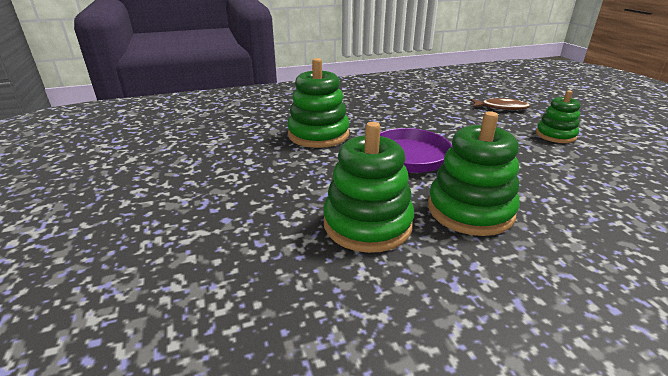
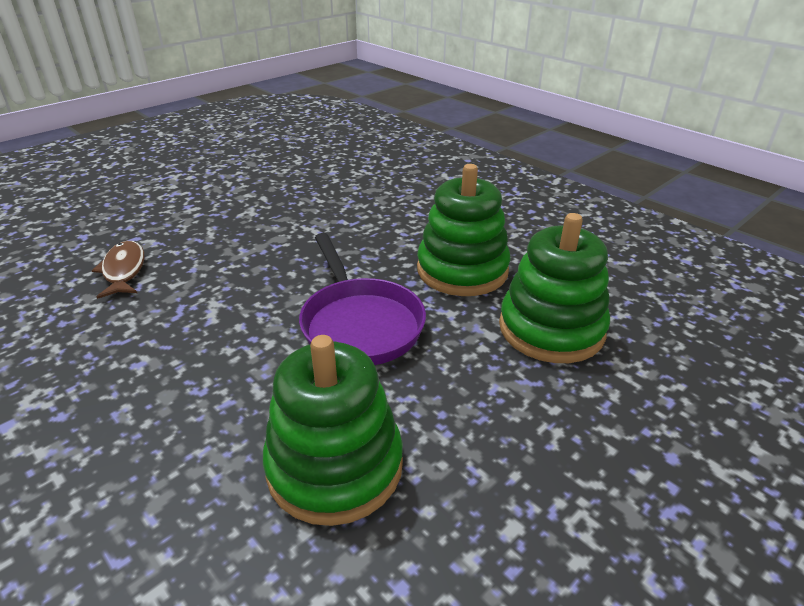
camera: 115 degrees left, 5 degrees up
green stacking toy [536,90,580,143] -> none

